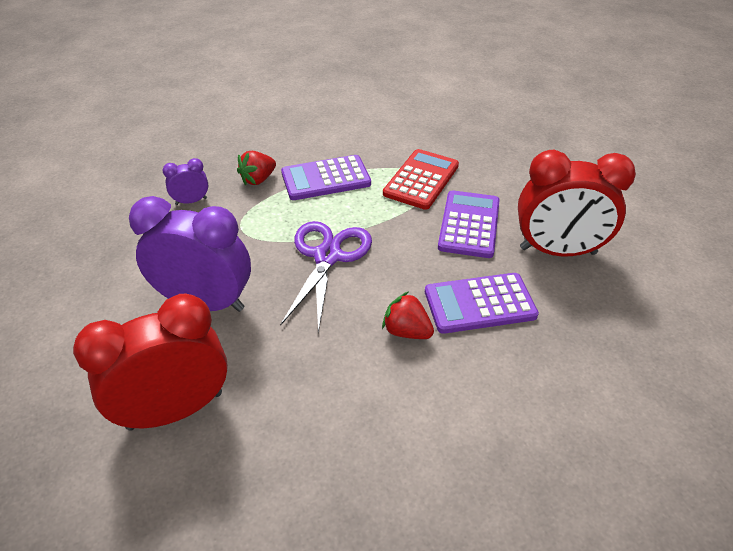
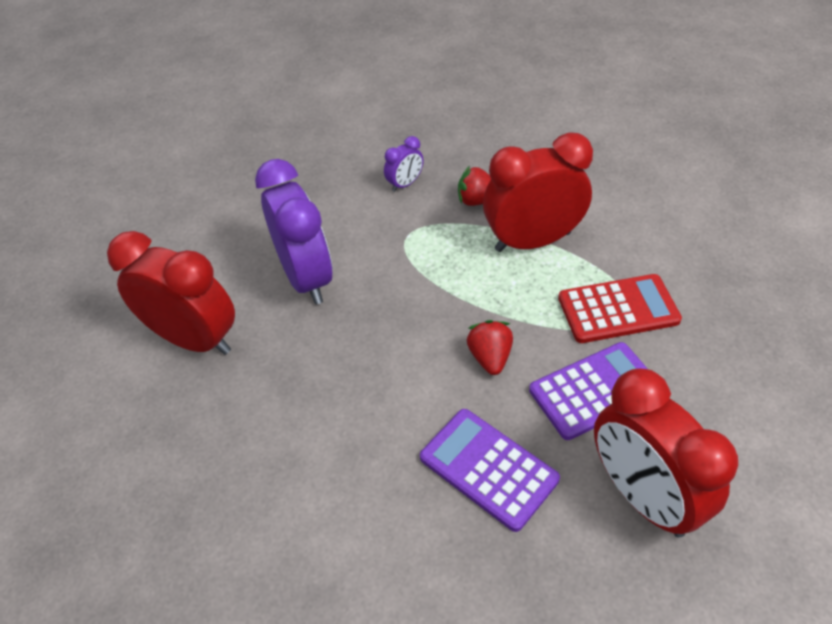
camera: 55 degrees right, 5 degrees up
purple clock [163,158,208,205] -> purple clock turned 105 degrees clockwise [384,136,423,192]
purple calculator [281,155,371,200] -> red clock [483,132,593,252]
purple scissors [281,221,372,333] -> none
red strawberry [382,291,434,339] -> red strawberry moved to [467,320,513,375]

